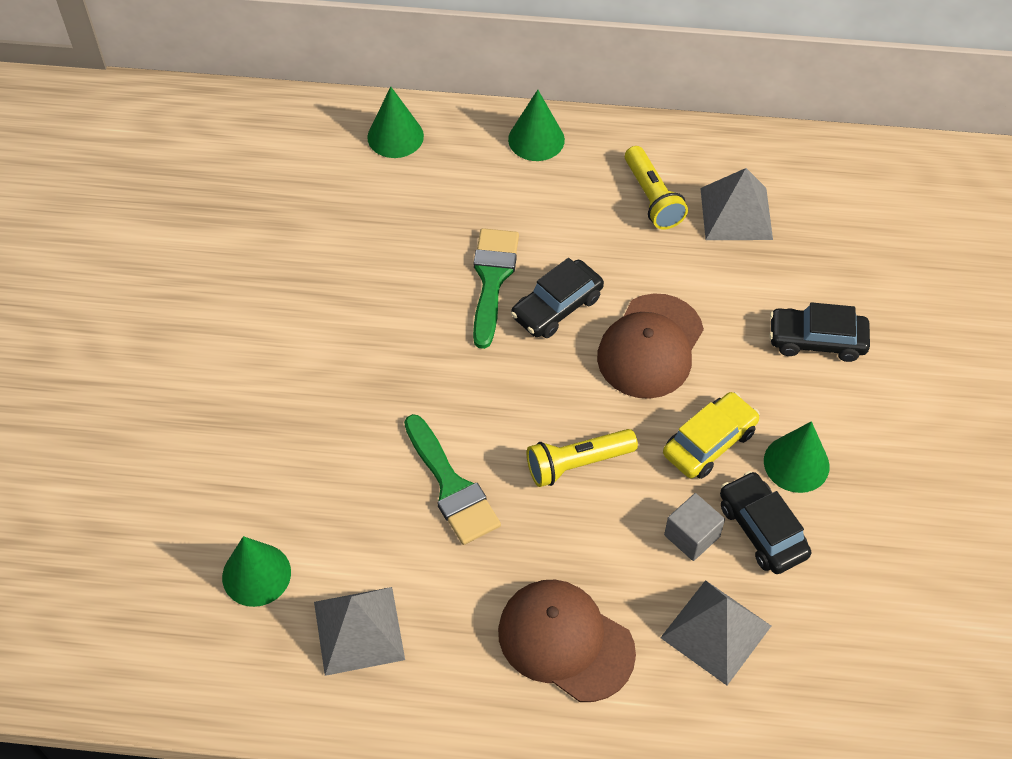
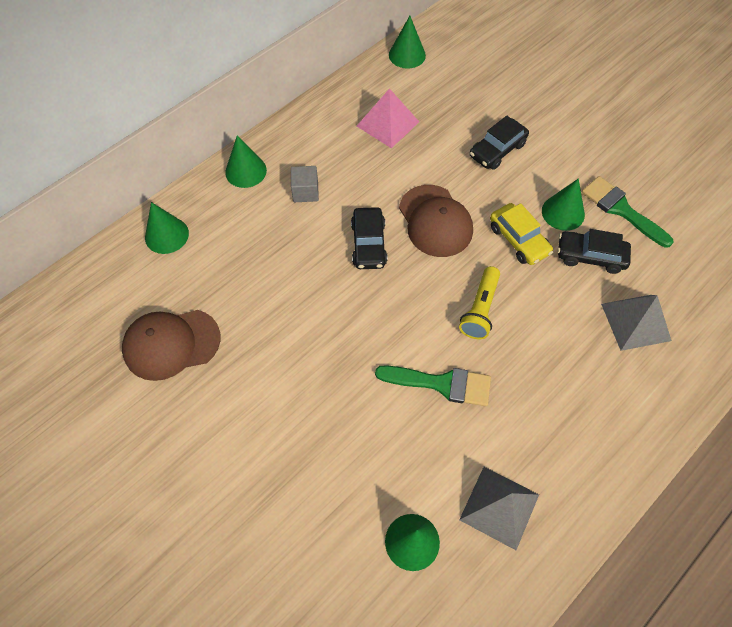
camera: 50 degrees left, 5 degrees up
green brush [473,228,519,349] -> green brush moved to [581,176,674,248]
brown cap [498,580,636,702] -> brown cap moved to [122,310,221,381]
yellow flashlight [625,146,688,230] -> none
yellow car [663,392,760,479] -> yellow car turned 150 degrees clockwise [490,203,553,265]
grey cube [664,493,725,561] -> grey cube moved to [291,166,319,202]
grey pyramid [700,168,773,240] -> pink pyramid [357,88,419,148]
none -> green cone [389,16,426,69]

